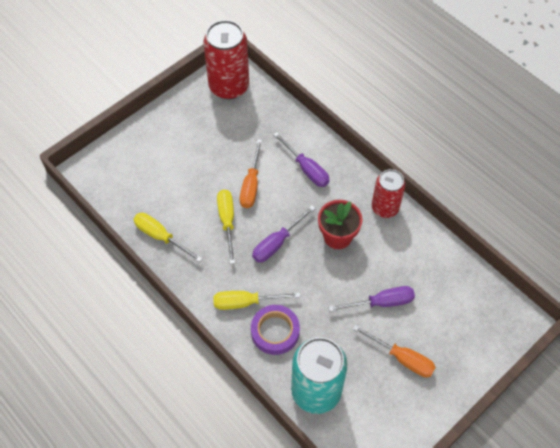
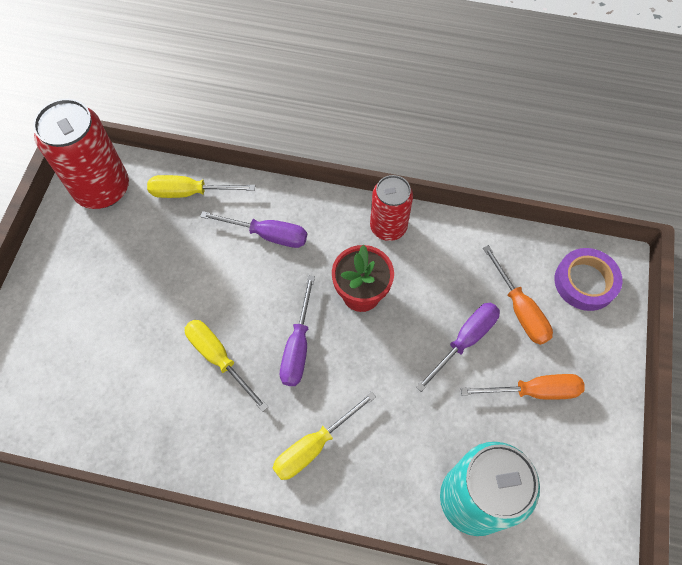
camera: 35 degrees left, 5 degrees up
yellow screwdriver [133,213,202,262] -> yellow screwdriver moved to [147,175,255,198]
orange screwdriver [240,139,262,208] -> orange screwdriver moved to [483,245,553,345]
purple tape [251,305,300,355] -> purple tape moved to [555,248,622,311]

